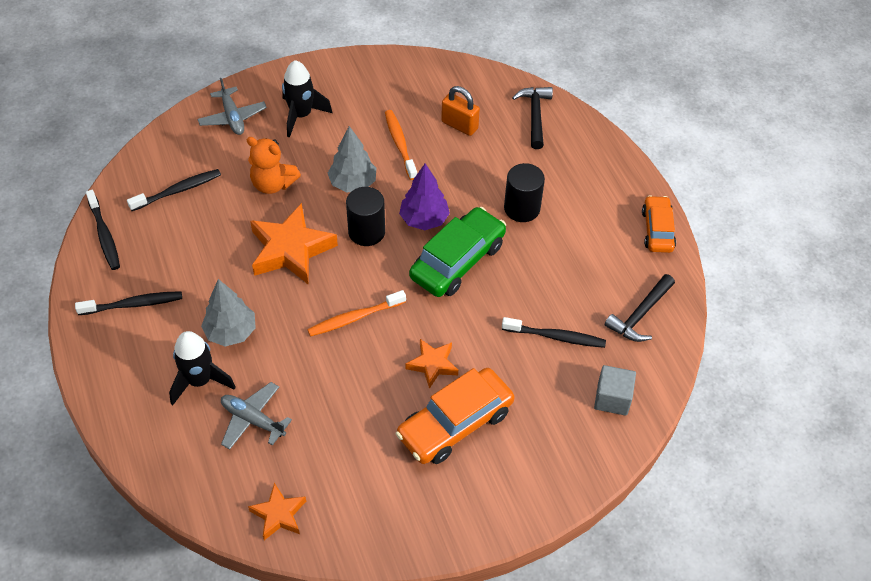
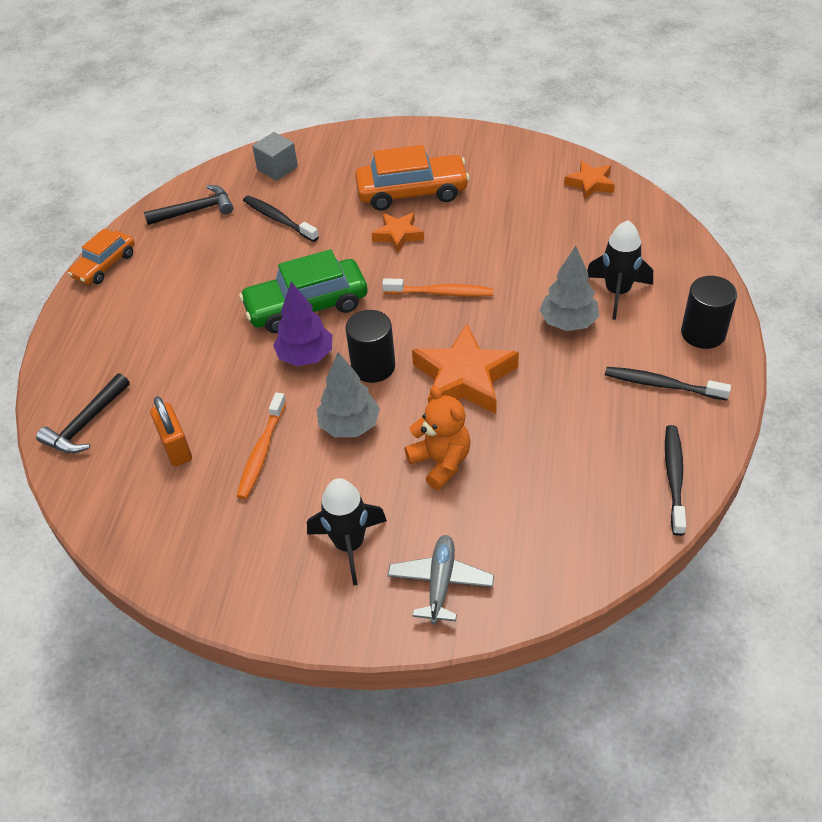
camera: 145 degrees left, 5 degrees down
black toothbrush [127,169,221,211] -> none
grey plane [221,382,292,450] -> none
black cylinder [504,163,545,222] -> black cylinder moved to [681,276,737,349]

